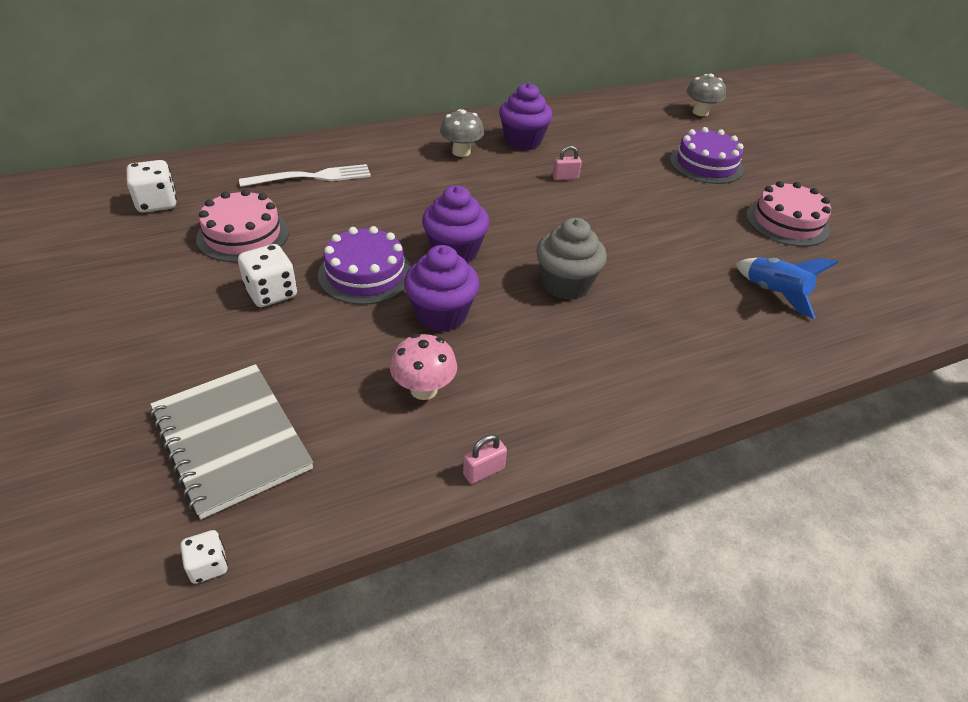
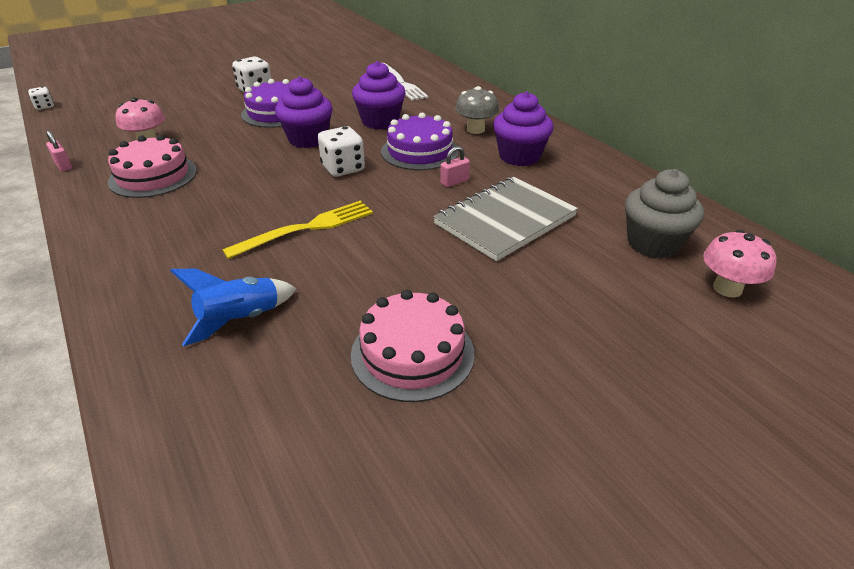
camera: 85 degrees right, 5 degrees down
white dice [127,160,177,213] -> white dice moved to [318,126,365,177]
grey notebook [150,364,313,519] -> grey notebook moved to [433,177,578,261]
pink cake [196,189,289,262] -> pink cake moved to [108,134,197,198]
purple cupcake [404,245,480,332] -> purple cupcake moved to [352,61,406,129]
grey cupcake [536,218,607,300] -> grey cupcake moved to [625,169,704,259]
pink padlock [552,145,582,180] -> pink padlock turned 75 degrees clockwise [440,146,470,187]
purple cake [670,127,744,184] -> purple cake moved to [381,113,459,170]
grey mushroom [686,74,726,116] -> pink mushroom [703,230,777,298]
none -> yellow fork [222,201,373,259]

